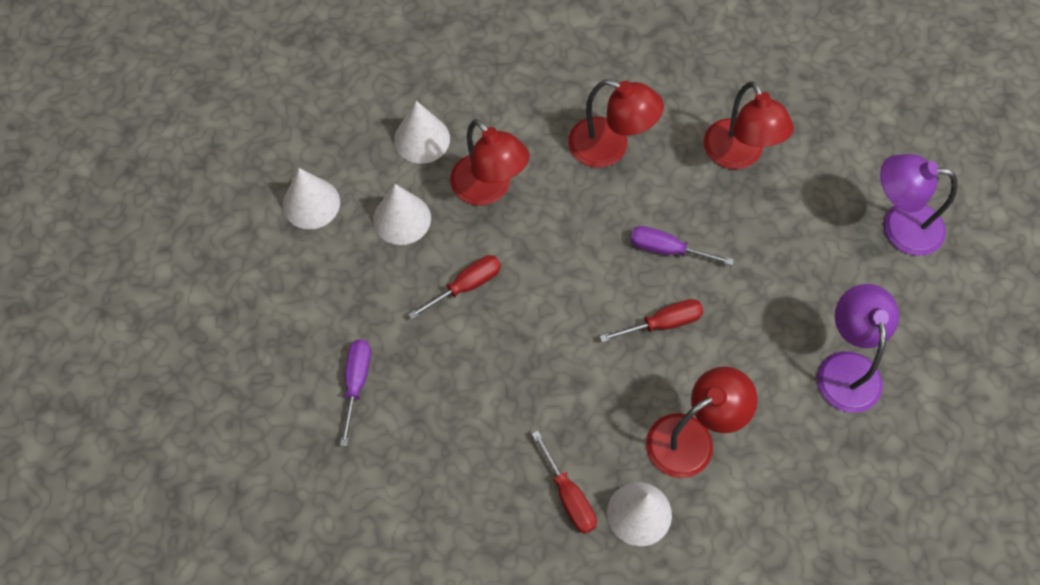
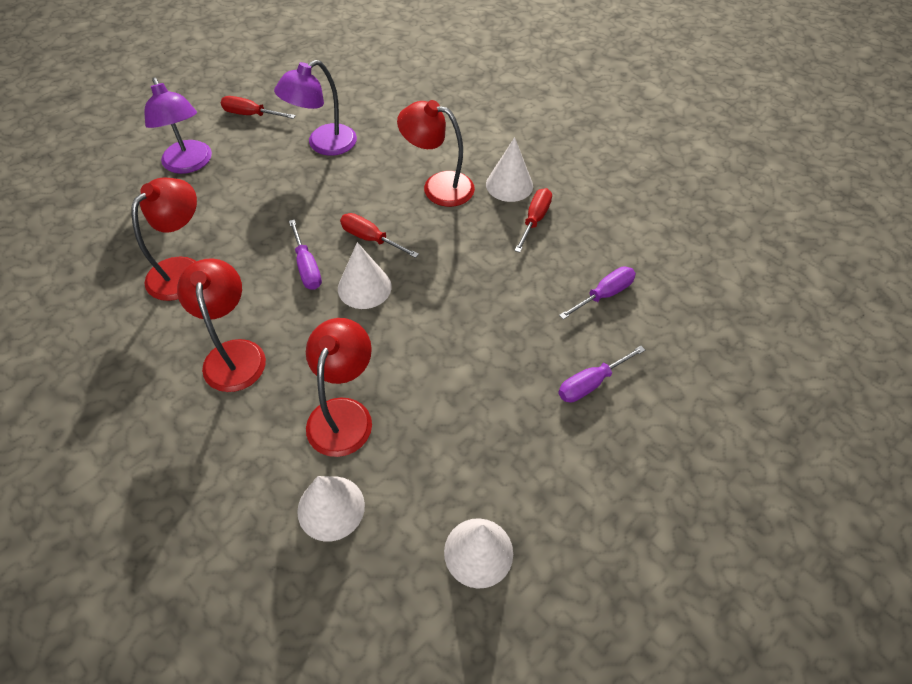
camera: 130 degrees left, 10 degrees down
white cone [373,184,431,245] -> white cone moved to [338,242,392,309]
red screwdriver [408,255,501,320] -> red screwdriver moved to [221,96,296,119]
none -> purple screwdriver [559,266,636,320]

